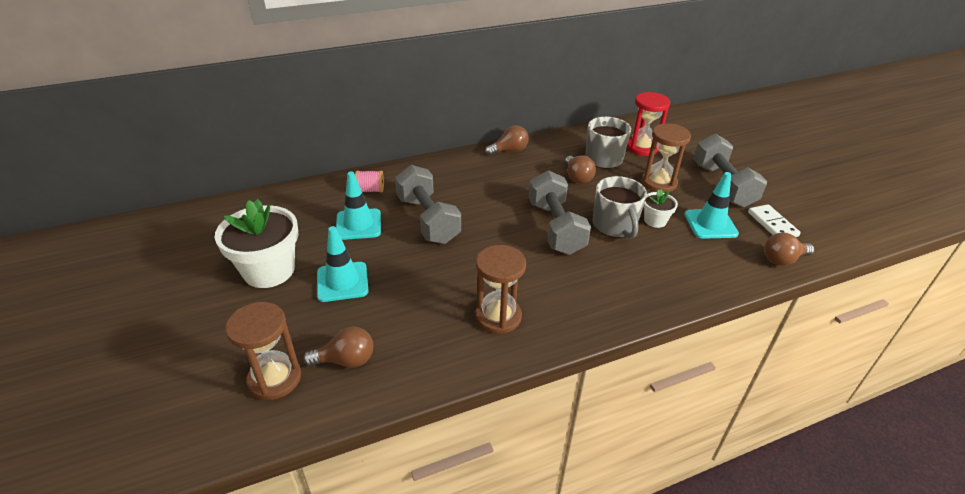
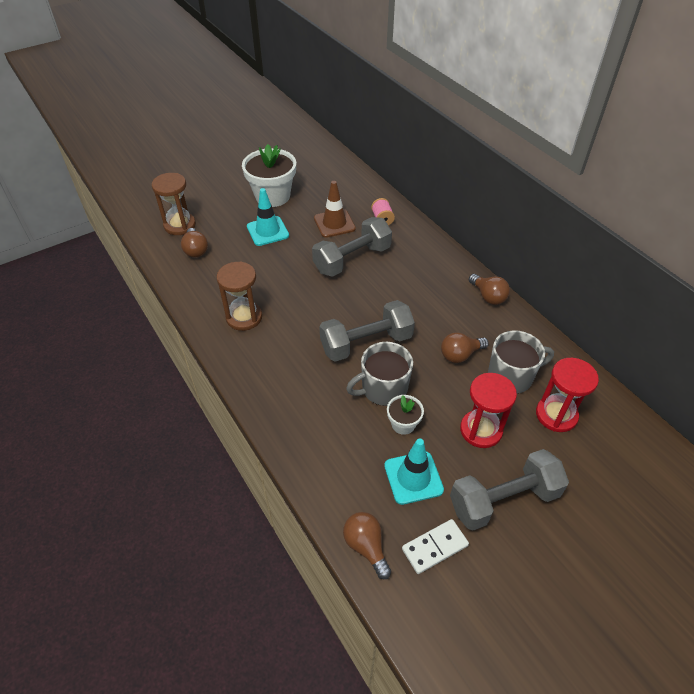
camera: 80 degrees right, 10 degrees up
turquoise traffic cone [336,171,381,240] -> brown traffic cone [314,181,356,238]
brown hourglass [642,124,691,193] -> red hourglass [460,373,517,448]

